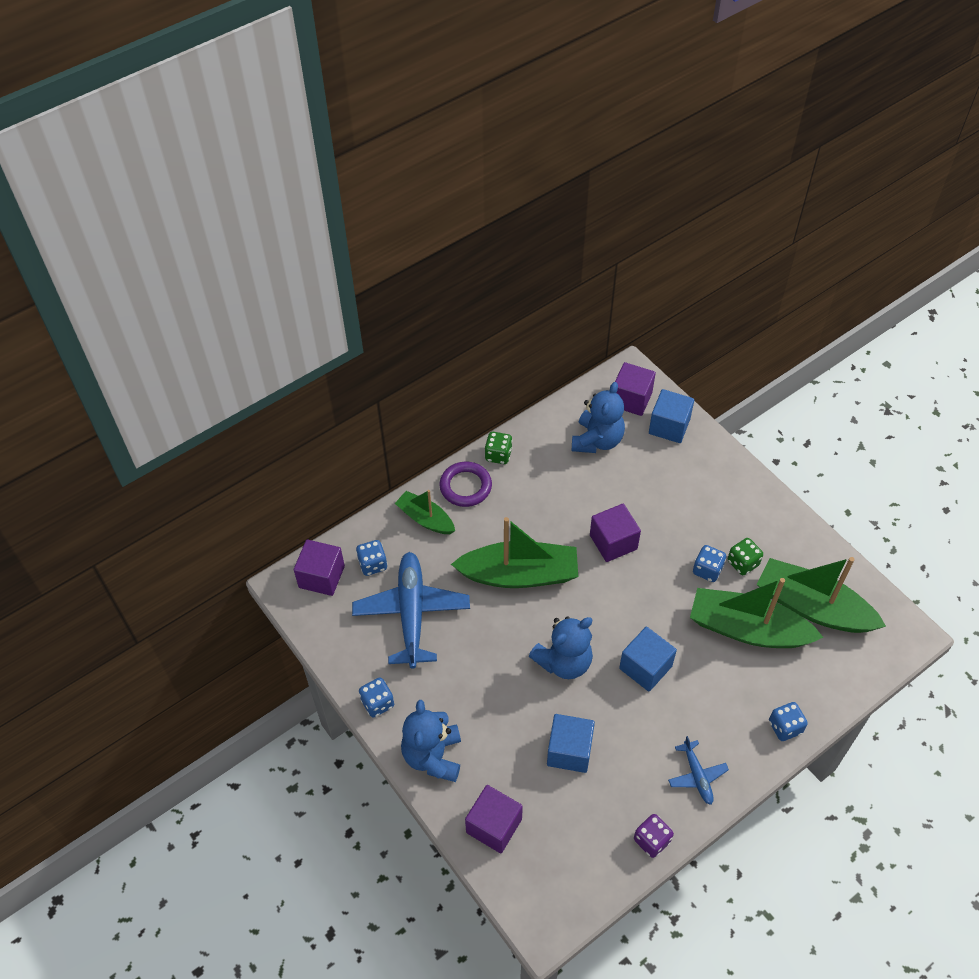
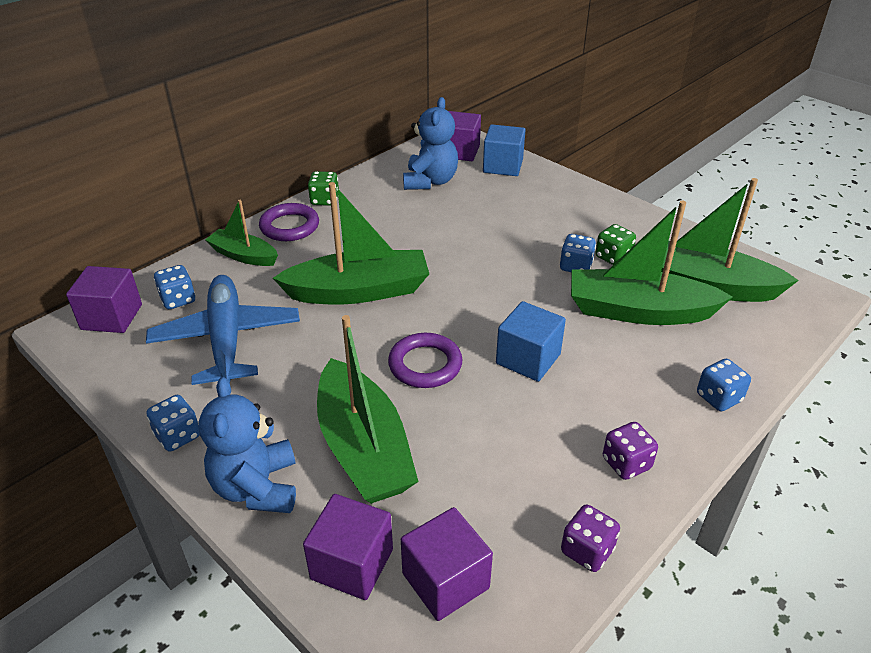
camera: 10 degrees left, 15 degrees down
blue teddy bear [529,617,593,679] -> purple ring [388,333,462,388]
blue cube [547,714,595,773] -> none
purple cube [590,504,641,562] -> purple cube moved to [401,507,493,621]
blue plane [668,736,729,805] -> purple dice [603,422,658,480]
none -> green boat [317,315,419,504]

